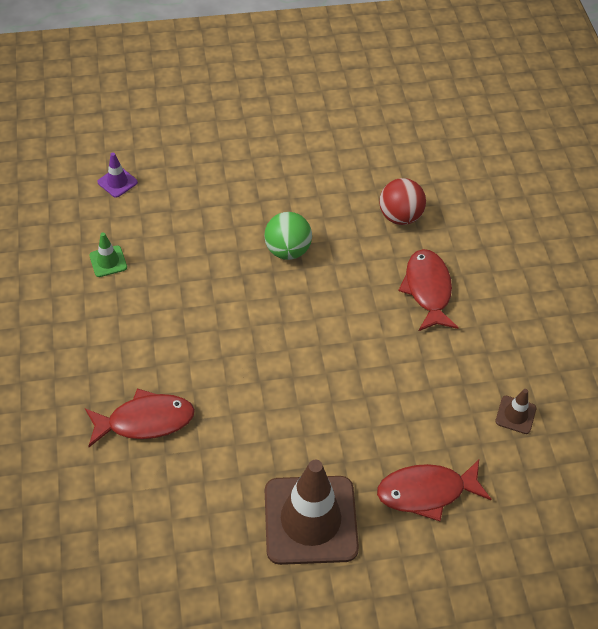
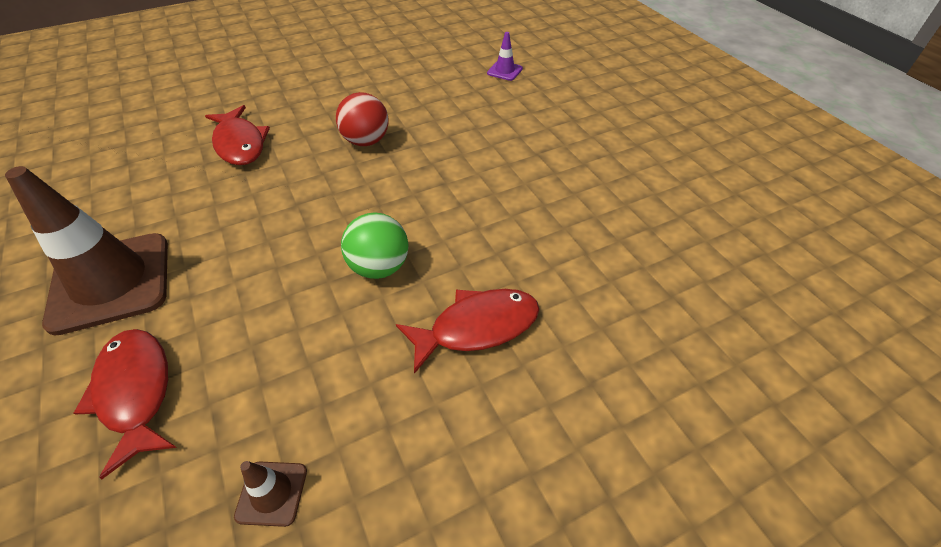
camera: 75 degrees right, 5 degrees down
green traffic cone [89,232,127,277] -> none
green ball [264,212,312,260] -> green ball moved to [341,212,408,279]
red ball [379,178,426,225] -> red ball moved to [336,92,388,146]

